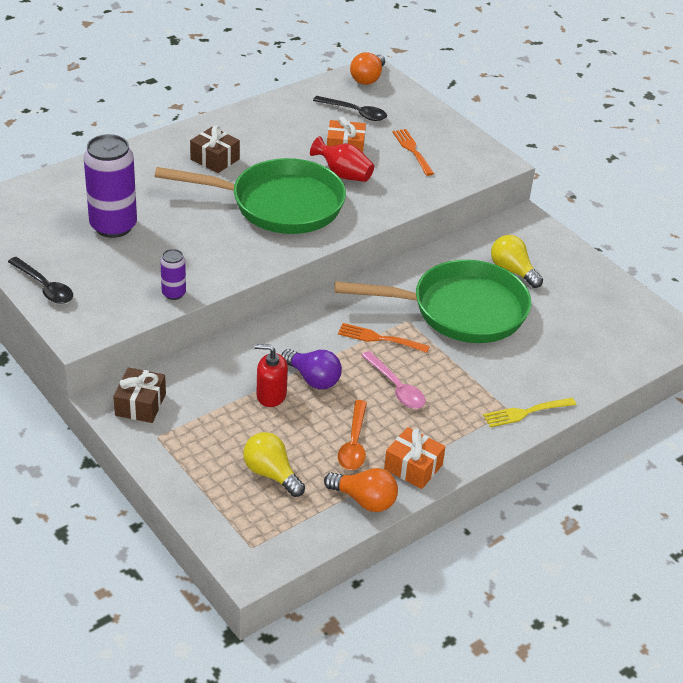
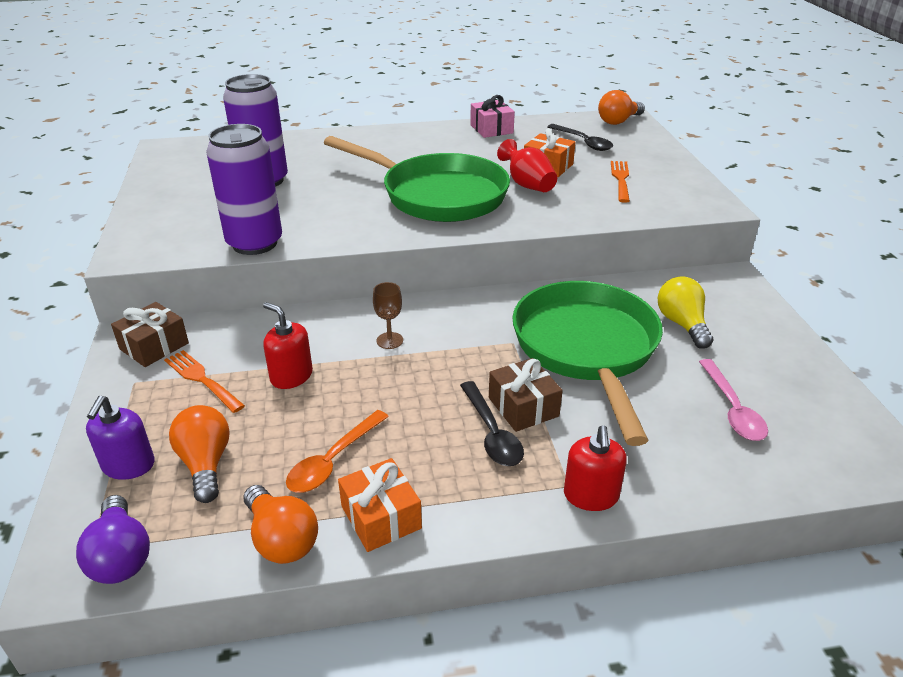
camera: 30 degrees right, 5 degrees down
black spoon [8,257,73,304] -> black spoon moved to [460,381,524,466]
purple can [160,249,186,300] -> purple can [206,124,282,255], size x2.07
brown gift [190,125,240,173] -> brown gift moved to [489,358,563,432]
yellow light bulb [243,432,305,497] -> orange light bulb [169,405,230,503]
purple light bulb [282,349,342,389] -> purple light bulb moved to [76,495,150,584]
green pan [334,260,531,343] -> green pan turned 120 degrees counterclockwise [512,281,663,446]
orange fork [338,323,430,353] -> orange fork moved to [164,350,245,413]
pink spoon [361,351,426,409] -> pink spoon moved to [699,359,768,441]
yellow fork [483,398,576,427] -> red soap dispenser [564,425,627,511]
none -> purple soap dispenser [86,396,155,480]
none -> brown goblet [373,282,403,349]
none -> pink gift [470,95,515,138]

